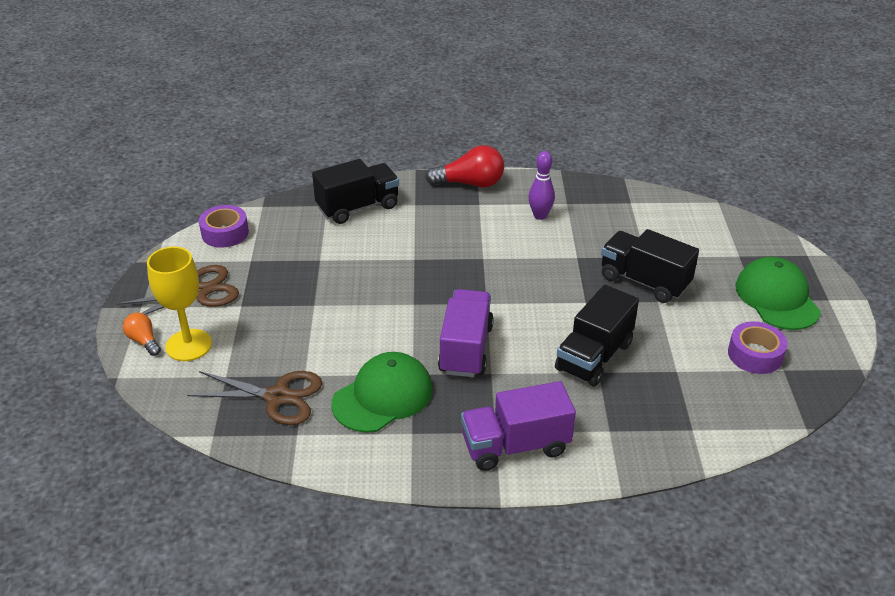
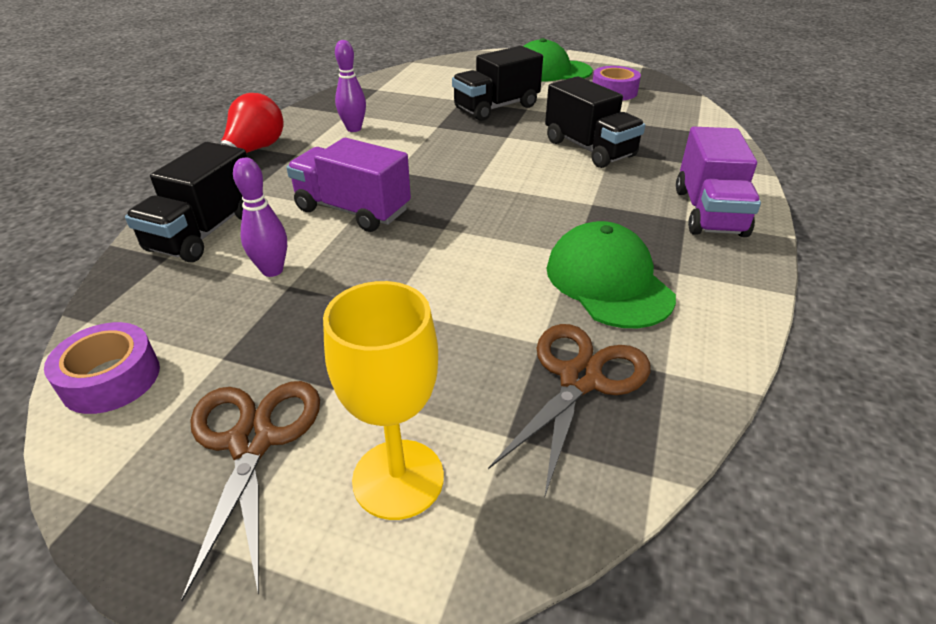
camera: 70 degrees left, 0 degrees up
orange light bulb [123,313,161,356] -> none
black truck [312,159,399,224] -> black truck turned 150 degrees counterclockwise [125,142,247,262]
purple truck [438,289,494,377] -> purple truck moved to [286,138,411,232]
none -> purple bowling pin [233,158,287,277]

